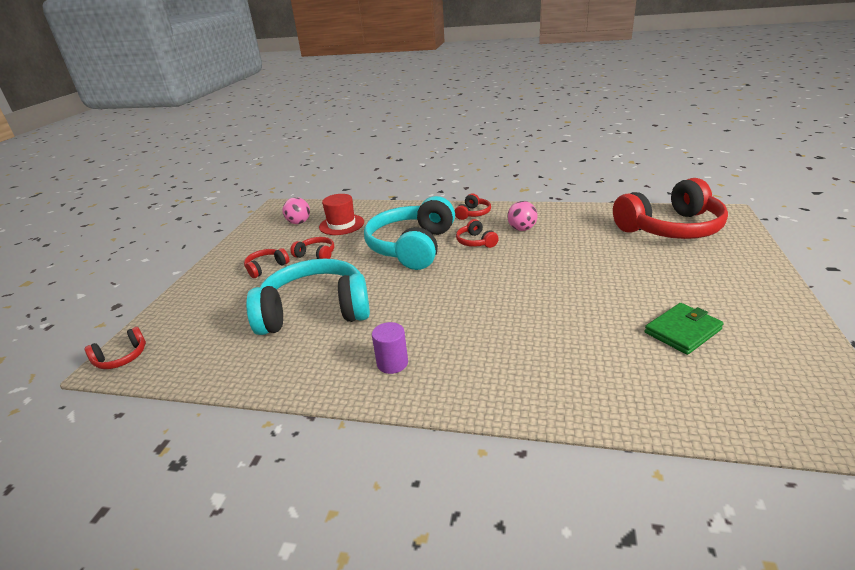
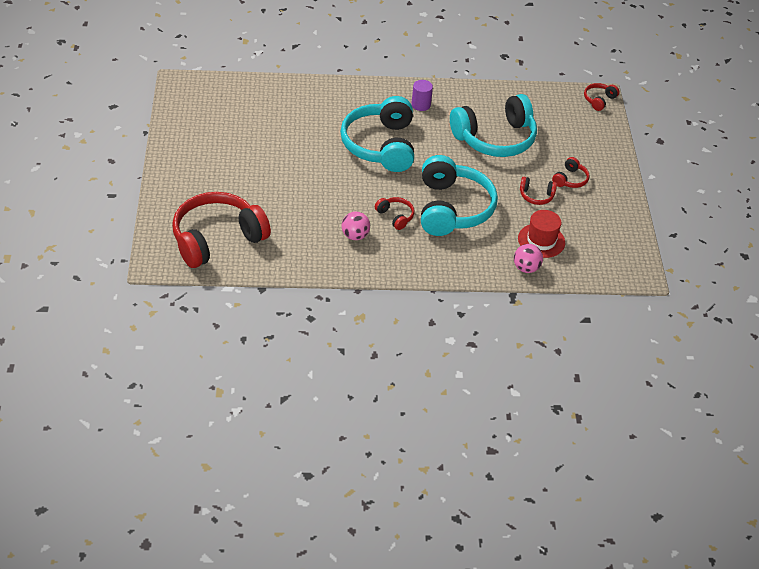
camera: 160 degrees right, 15 degrees up
pink ball [283,197,310,224] -> pink ball moved to [514,244,543,273]
red headphones [455,193,491,220] -> none
green wallet [645,303,724,355] -> none
none -> turquoise headphones [340,96,414,172]

